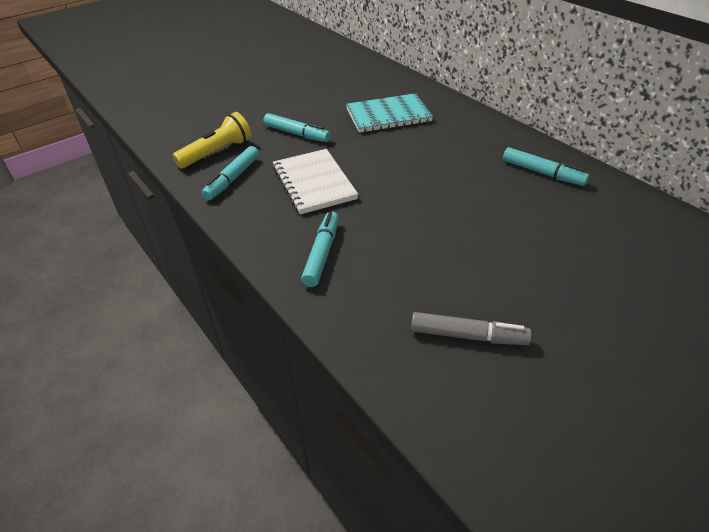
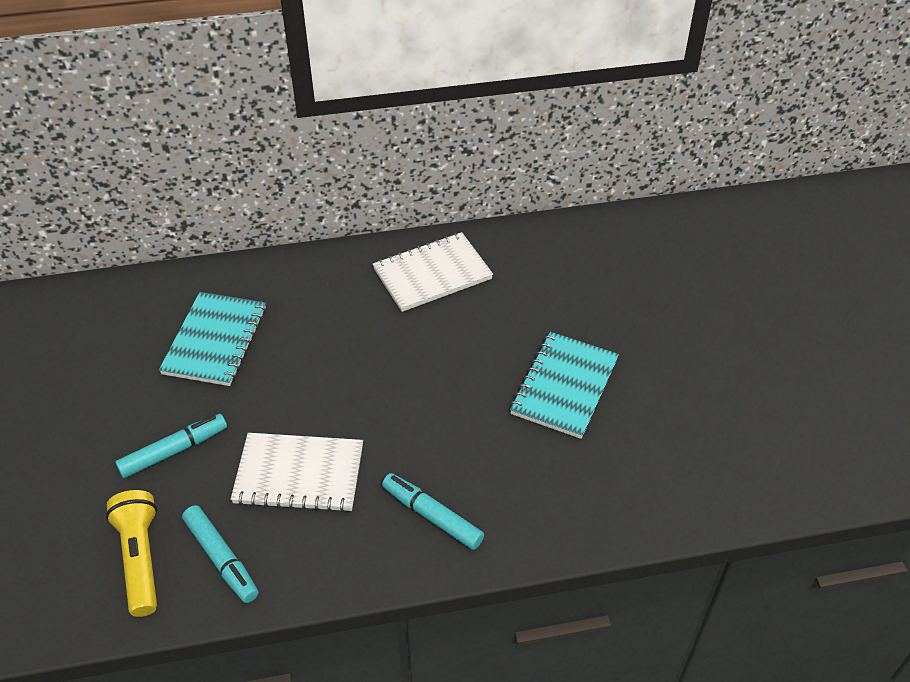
camera: 65 degrees left, 5 degrees up
grey marker [411,312,532,345] -> none
turquoise marker [503,147,589,186] -> white notebook [373,232,493,312]
none -> turquoise notebook [510,332,619,439]

